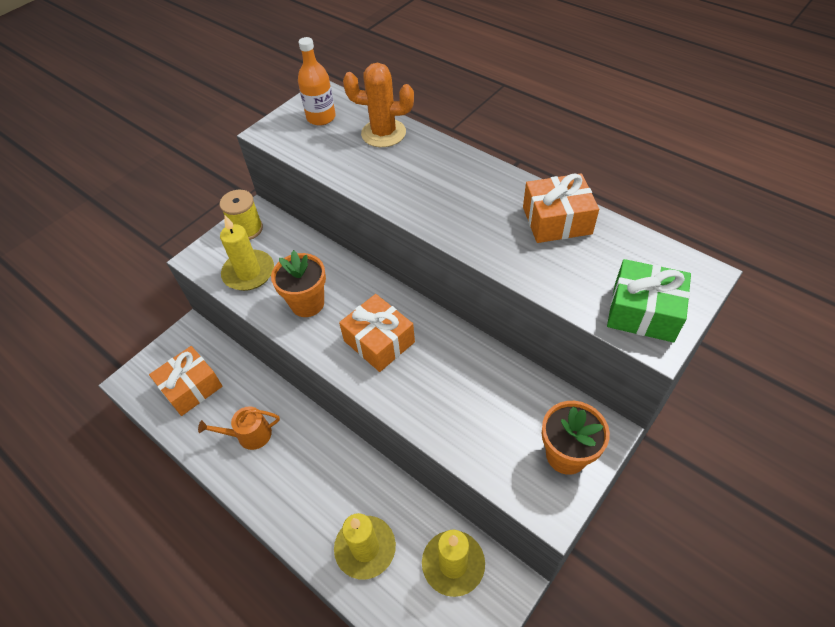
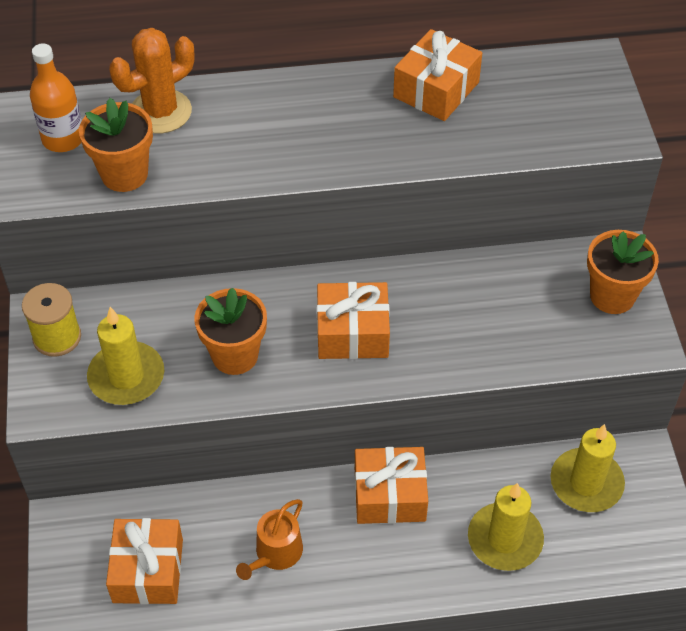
camera: 50 degrees left, 0 degrees up
green gift [607,259,691,342] -> none
none -> orange flower pot [79,98,153,192]
none -> orange gift [355,447,428,524]

